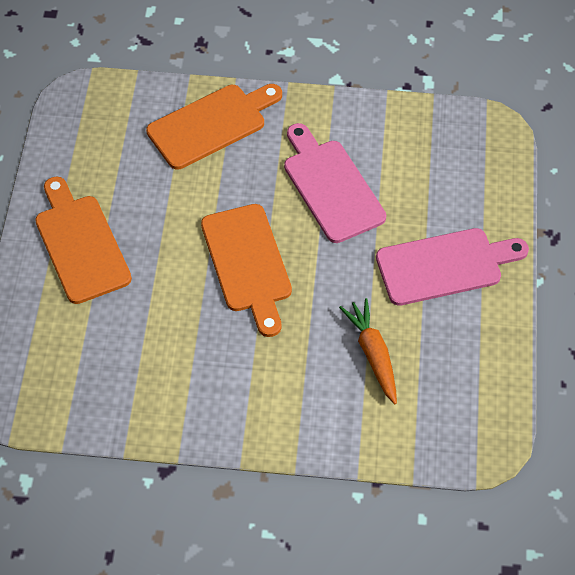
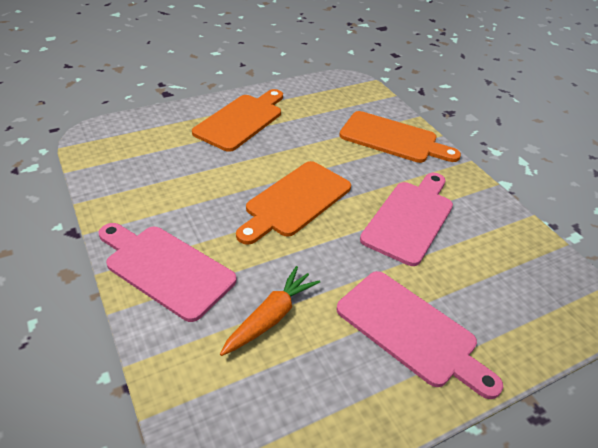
camera: 55 degrees right, 15 degrees down
none -> pink cutting board [98,223,237,322]

